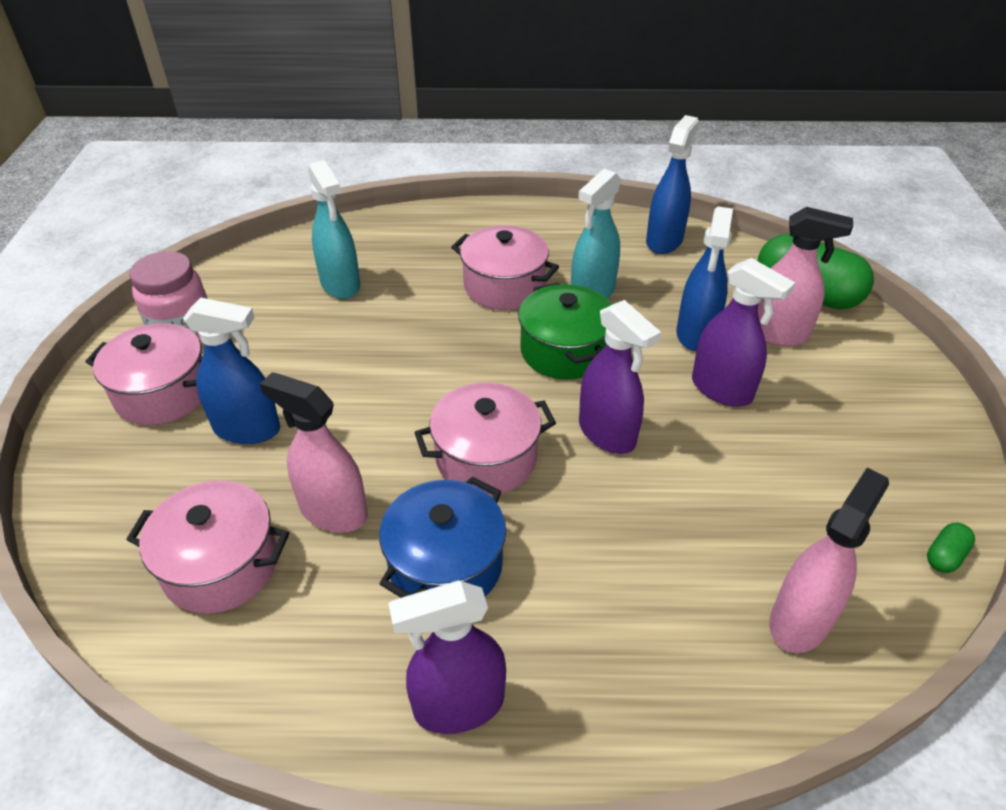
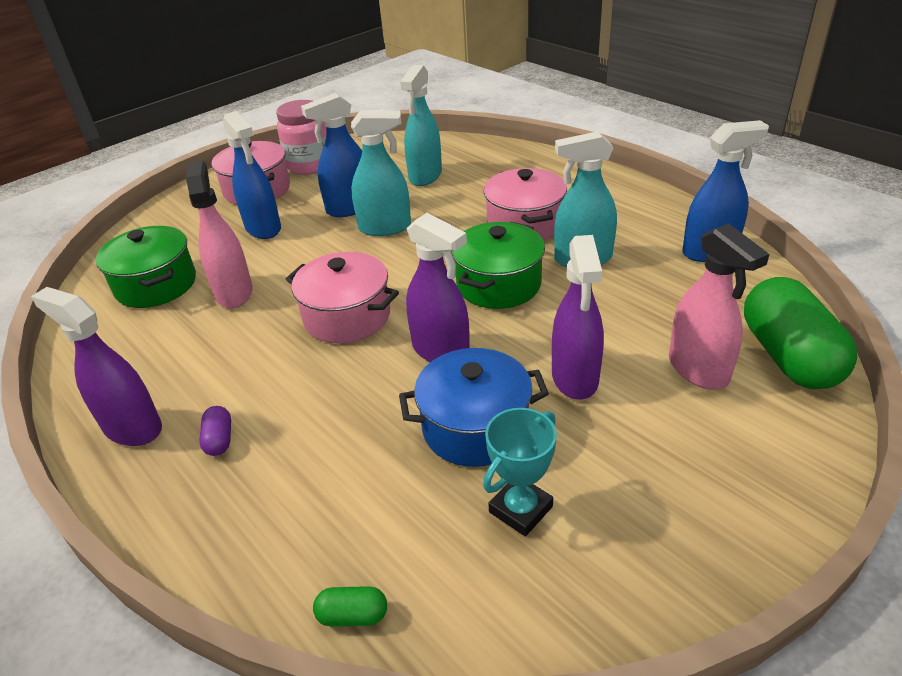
camera: 50 degrees right, 5 degrees down
pink pot [126,480,289,614] -> green pot [96,226,196,308]
blue pot [379,476,506,598] -> blue pot moved to [399,348,549,467]
purple spray bottle [579,300,661,454] -> purple spray bottle turned 60 degrees counterclockwise [406,213,470,362]
blue spray bottle [676,207,733,351] -> blue spray bottle moved to [301,93,362,217]
pink spray bottle [769,468,889,653] -> none
green capsule [927,523,975,573] -> green capsule moved to [313,586,387,626]
none -> purple capsule [199,406,231,456]
none -> turquoise spray bottle [351,110,411,236]
none -> turquoise trophy [483,408,557,536]

